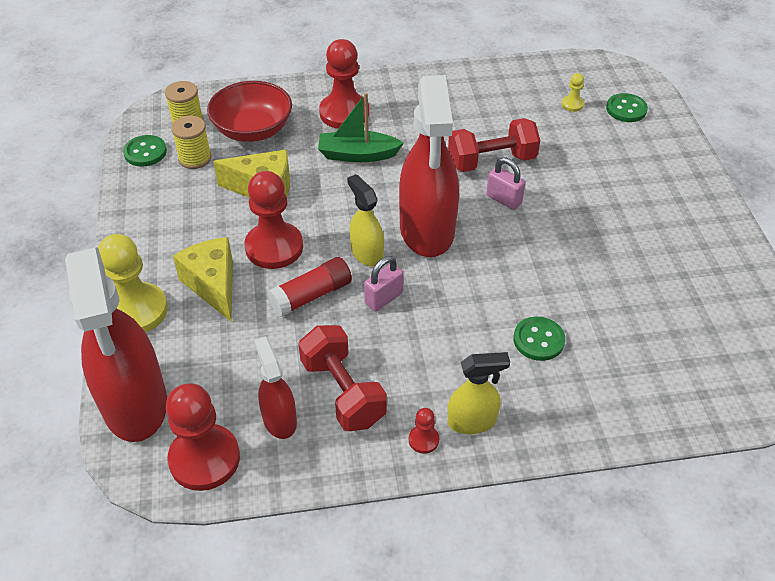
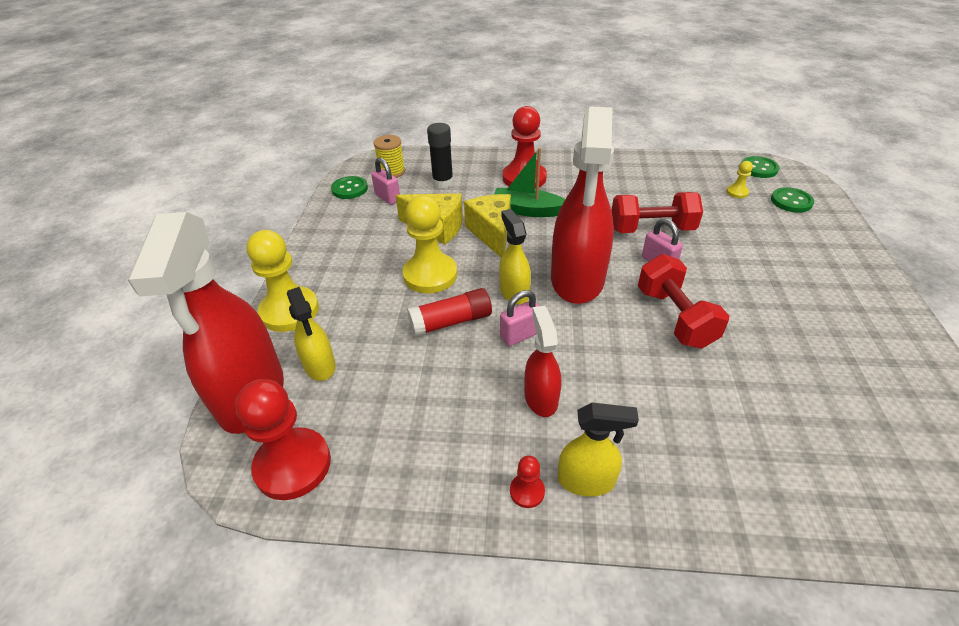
camera: 15 degrees right, 5 degrees down
yellow spool [171,116,211,169] -> pink padlock [371,157,400,205]
yellow cheese [173,237,233,321] -> yellow cheese moved to [464,194,511,258]
red bowl [207,81,292,142] -> black glue stick [427,123,454,188]
red pawn [244,171,303,269] -> yellow pawn [402,195,457,293]
red spray bottle [254,336,297,439] -> red spray bottle moved to [525,306,561,417]
red dumbbell [298,325,387,431] -> red dumbbell moved to [638,254,729,349]
green button [513,317,565,361] -> green button moved to [741,156,779,178]
none -> yellow spray bottle [287,287,336,381]

